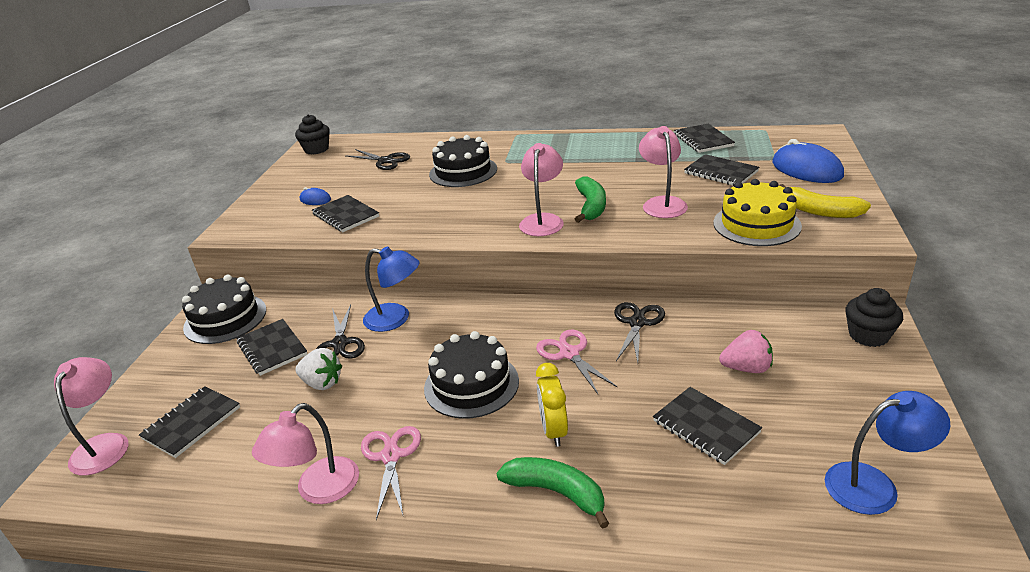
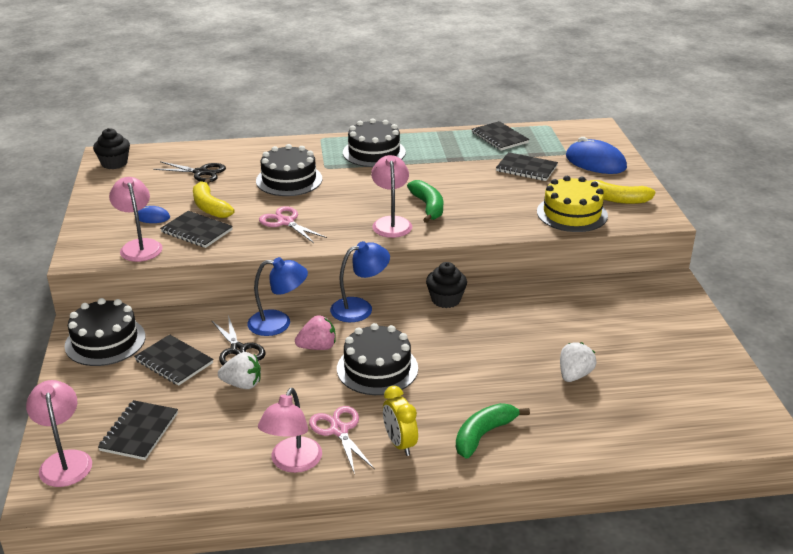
camera: 20 degrees left, 0 degrees up
green banana [497,457,609,529] -> green banana turned 60 degrees counterclockwise [456,403,530,459]
pink scissors [536,329,618,394] -> pink scissors moved to [259,206,327,243]
yellow clock [536,363,568,447] -> yellow clock moved to [383,386,418,456]
black scissors [614,302,665,363] -> none
pink lamp [639,126,688,218] -> pink lamp moved to [109,177,163,262]
black notebook [653,387,762,465] -> white strawberry [560,342,597,382]
pink strawberry [719,330,773,373] -> pink strawberry moved to [295,315,336,350]
blue lamp [825,391,950,515] -> blue lamp moved to [330,241,390,322]
black cupcake [845,288,903,347] -> black cupcake moved to [426,262,467,308]
none -> yellow banana [193,178,234,218]
none -> black cake [343,118,406,167]

